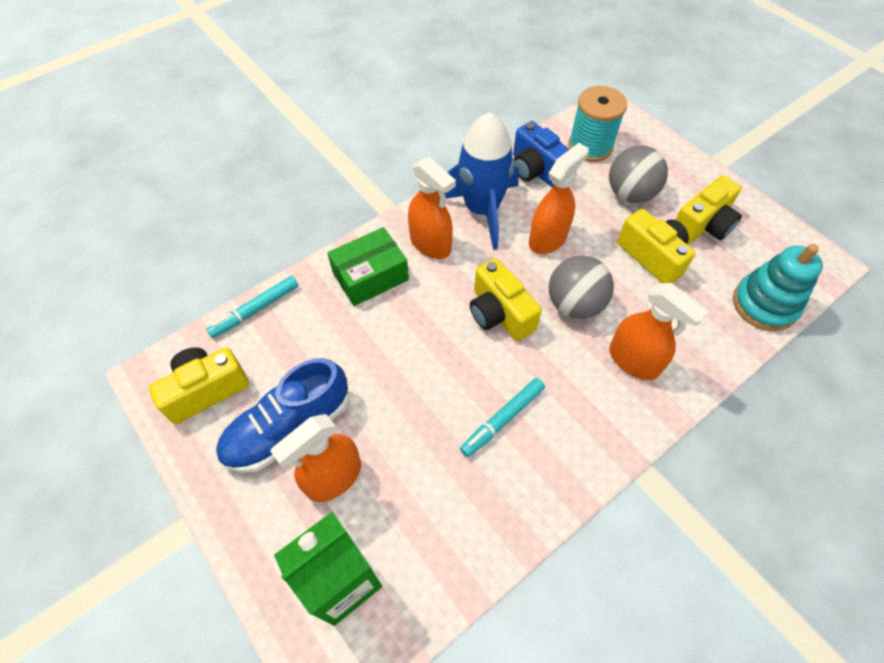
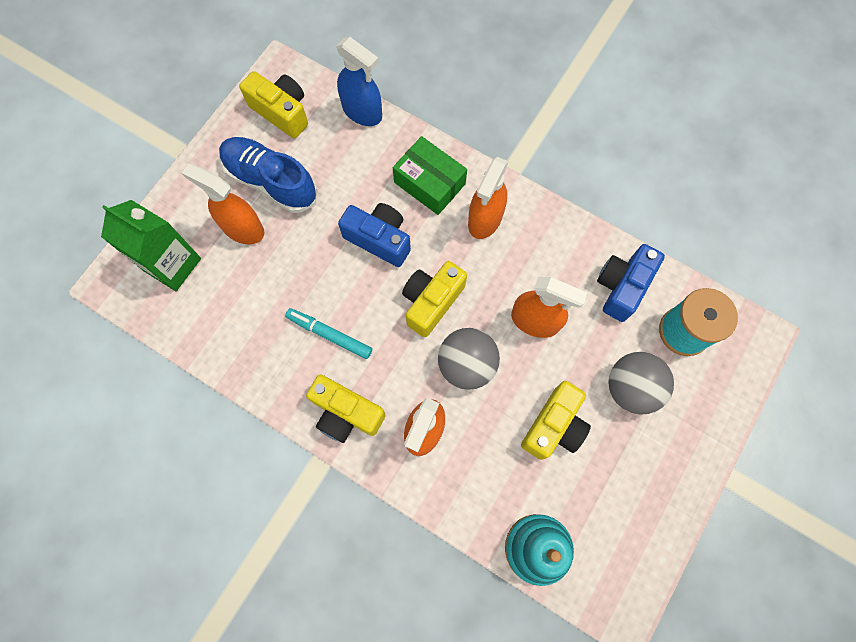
camera: 70 degrees right, 15 degrees up
turquoise marker [206,276,298,338] -> blue spray bottle [336,37,382,126]
blue rocket [444,112,519,250] -> none
yellow camera [675,175,742,244] -> yellow camera moved to [306,374,386,443]
none -> blue camera [338,203,411,267]

